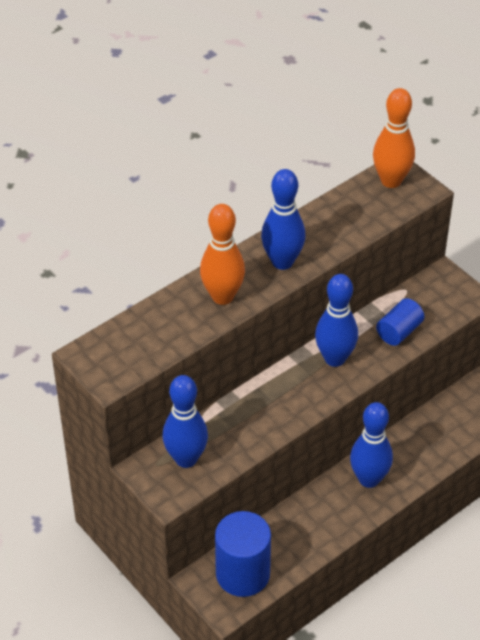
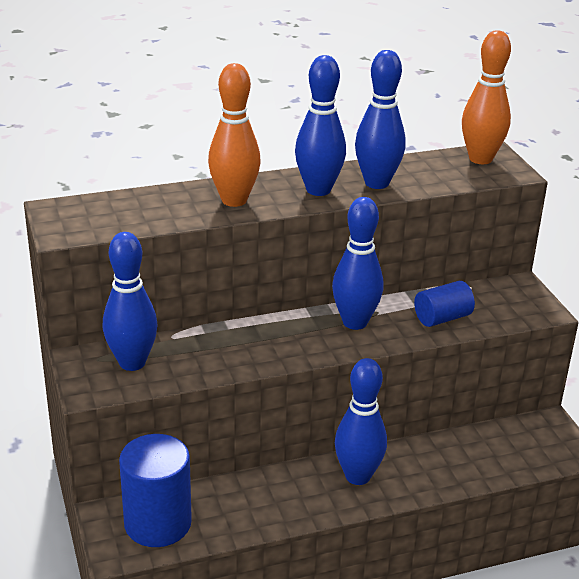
camera: 20 degrees right, 15 degrees down
none -> blue bowling pin [355,50,405,189]

